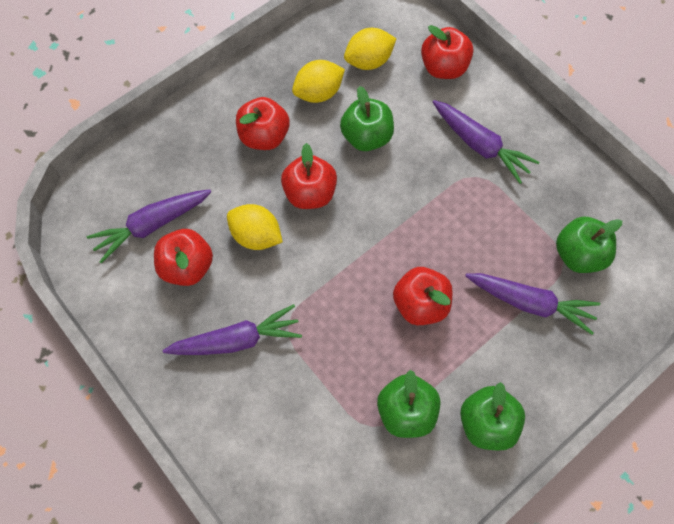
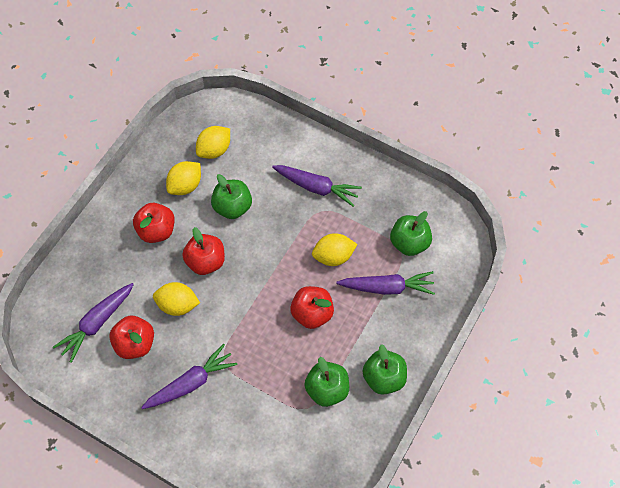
camera: 20 degrees left, 5 degrees down
red apple [421,25,473,79] -> none
none -> yellow lemon [312,233,357,266]

